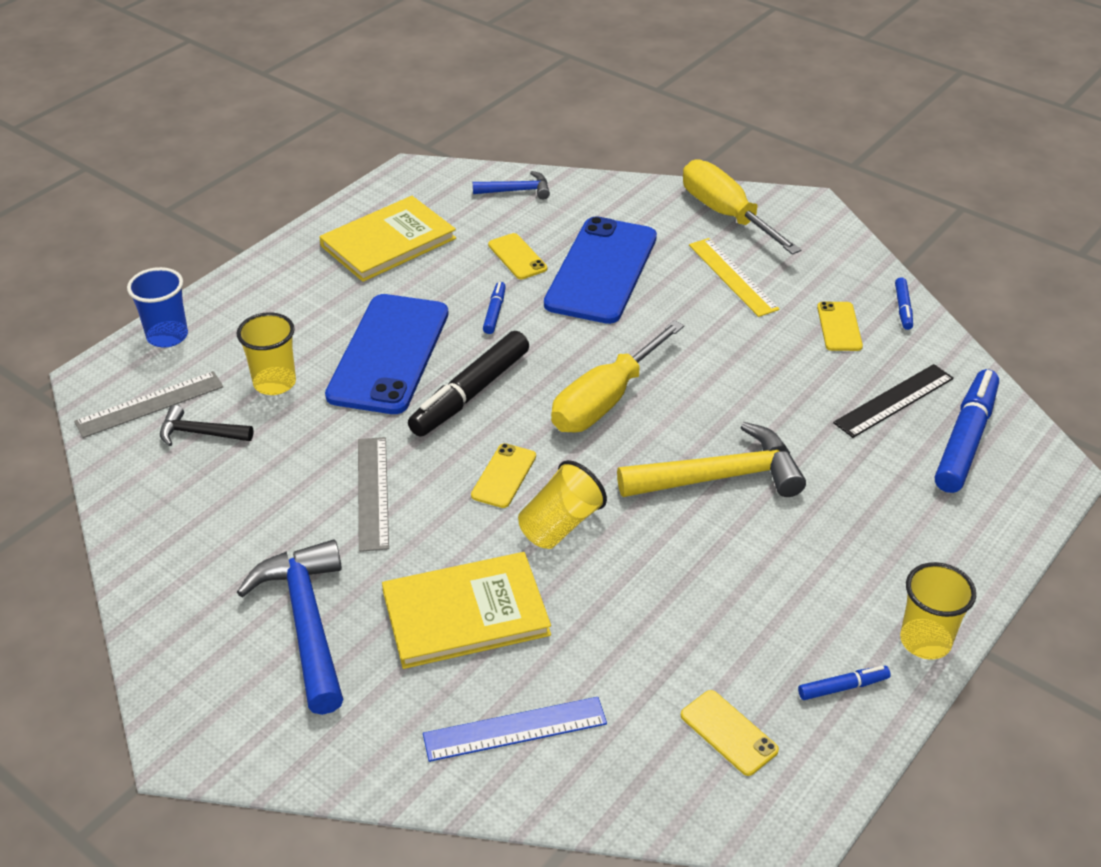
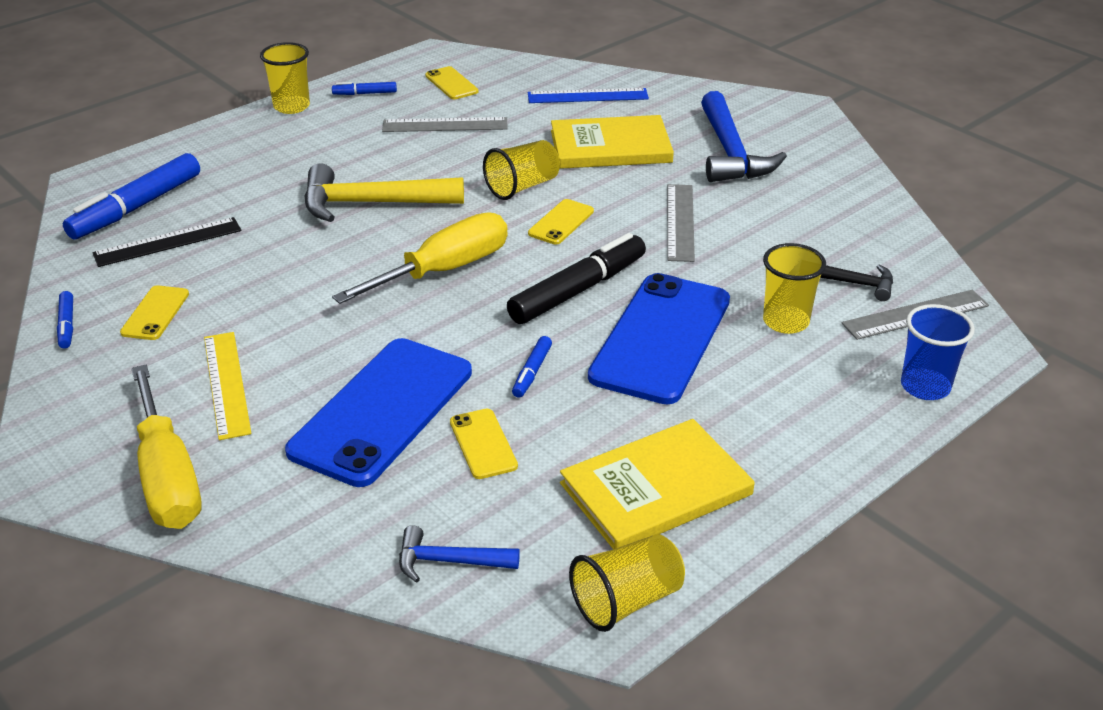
camera: 170 degrees left, 5 degrees down
blue marker [895,277,913,330] -> blue marker turned 150 degrees clockwise [57,291,73,349]
none -> grey ruler [382,117,508,132]
none -> yellow cup [569,534,685,632]

